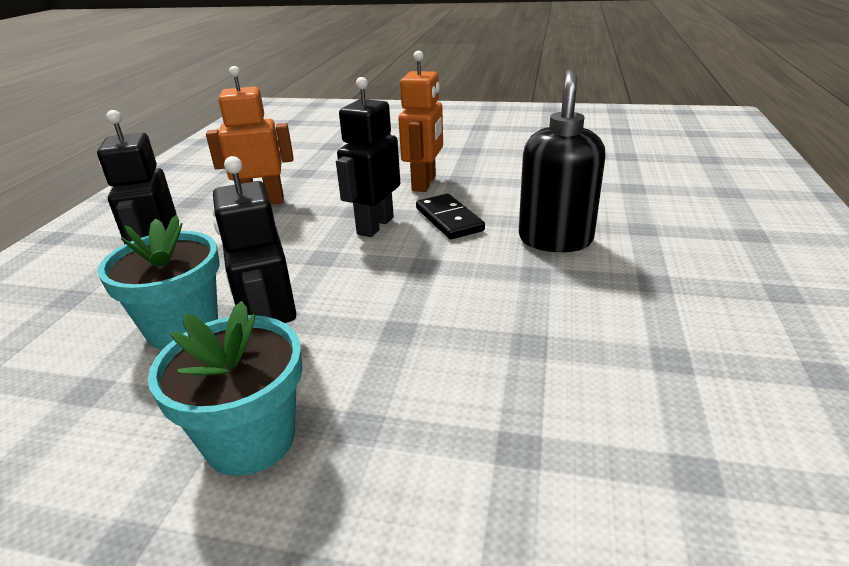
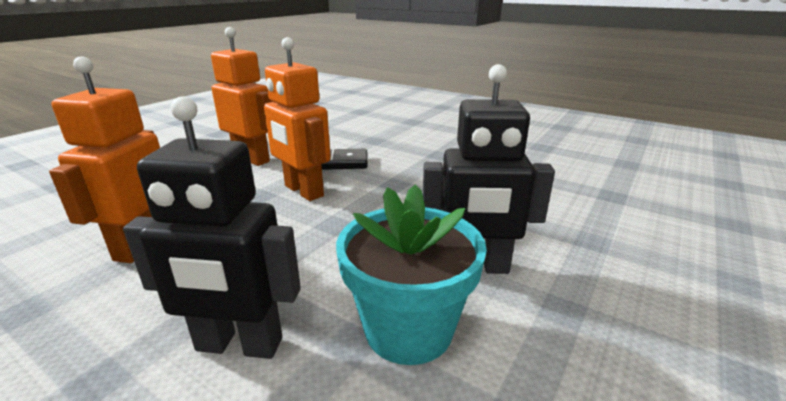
camera: 70 degrees left, 5 degrees down
turquoise flower pot [148,301,303,476] -> none
black robot [336,77,400,237] -> orange robot [264,37,331,201]
black soap dispenser [519,69,606,252] -> none

